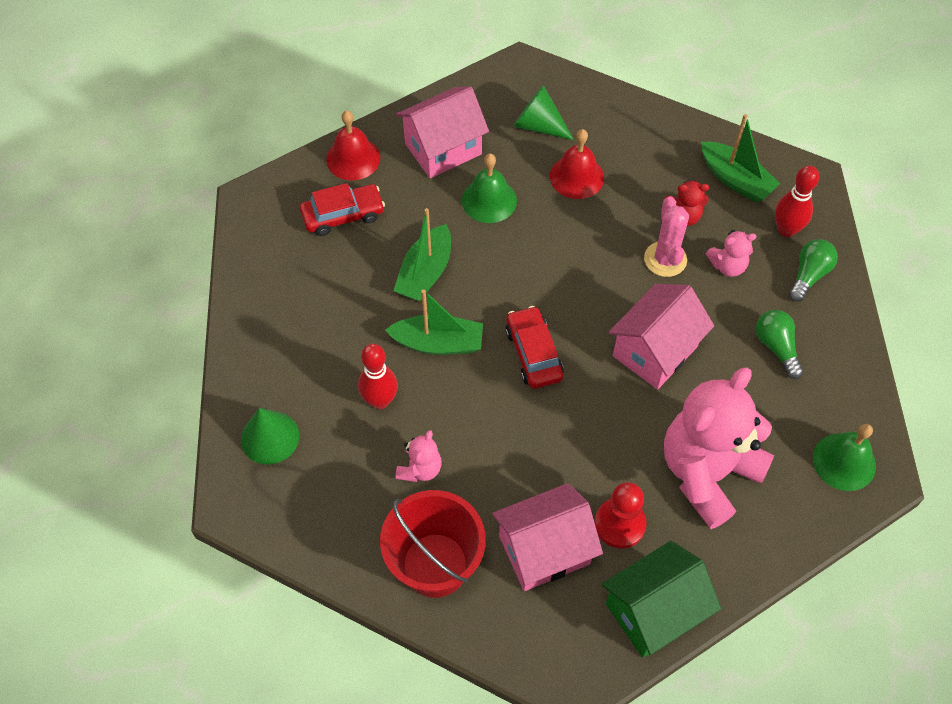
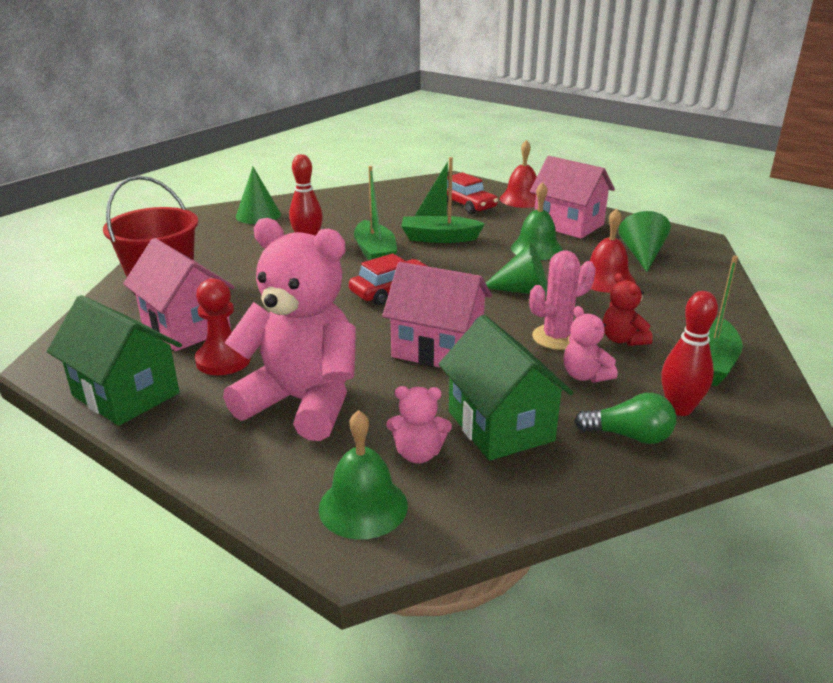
camera: 70 degrees right, 30 degrees down
pink teddy bear [396,430,442,482] -> pink teddy bear moved to [387,386,452,464]
green light bulb [756,310,804,379] -> green house [439,315,574,461]
none -> green cone [486,242,548,296]

